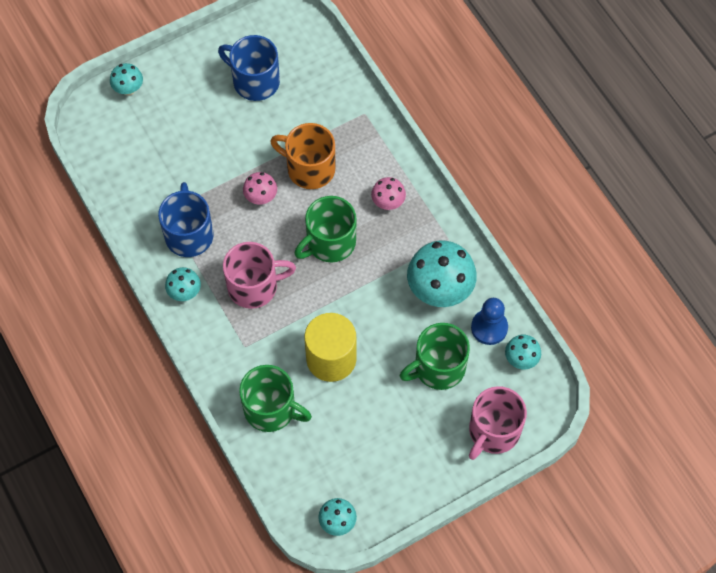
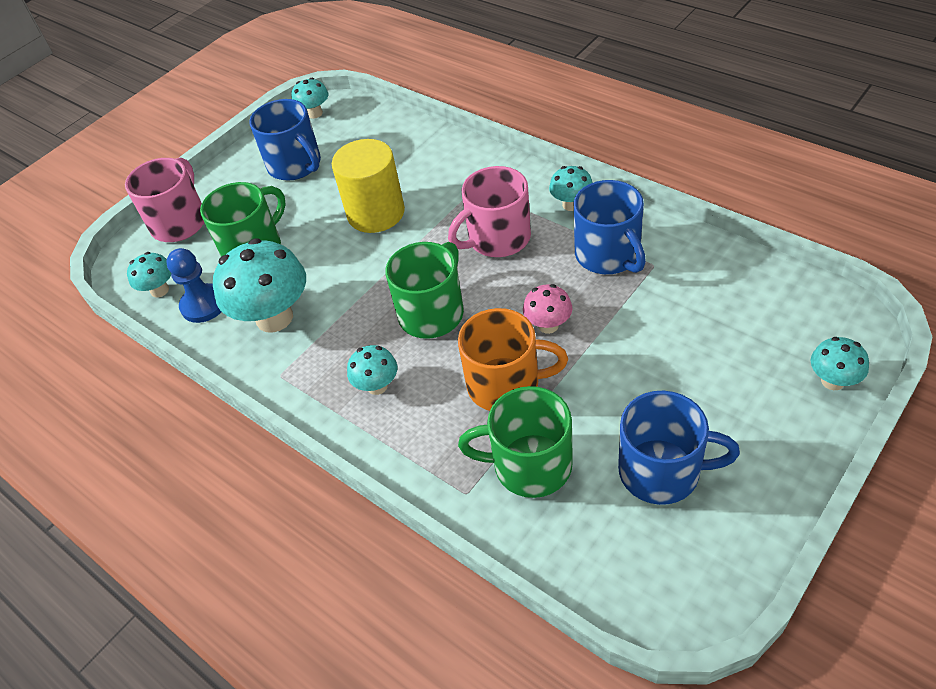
camera: 165 degrees right, 15 degrees down
green mug [239,365,312,432] -> green mug moved to [458,386,573,498]
pink mushroom [371,177,406,210] -> turquoise mushroom [347,345,397,395]
none -> blue mug [249,99,321,181]

